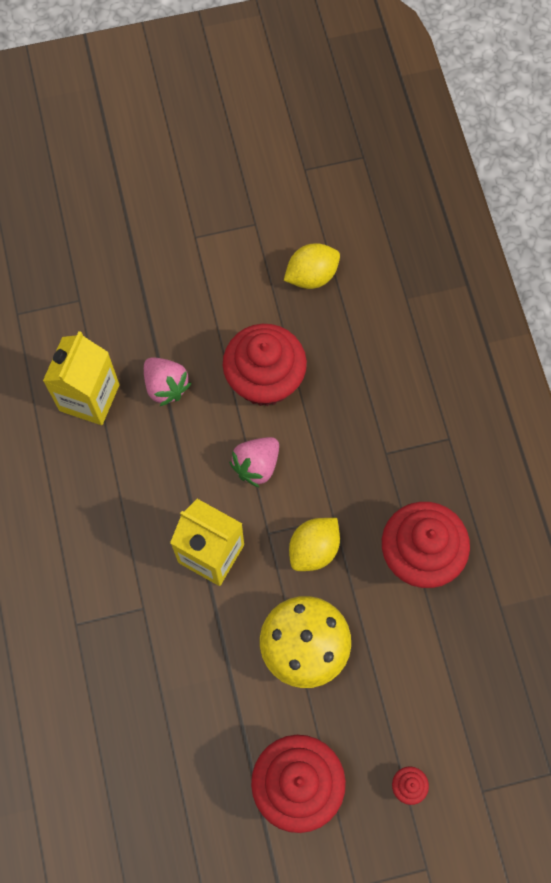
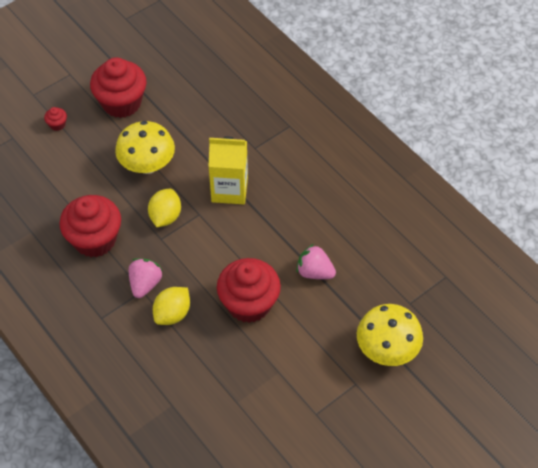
camera: 155 degrees right, 15 degrees down
yellow carton [43,331,120,425] -> none
pink strawberry [229,437,279,488] -> pink strawberry moved to [129,258,163,298]
yellow lemon [284,243,340,289] -> yellow lemon moved to [153,287,190,325]
none -> yellow mushroom [357,304,423,366]

